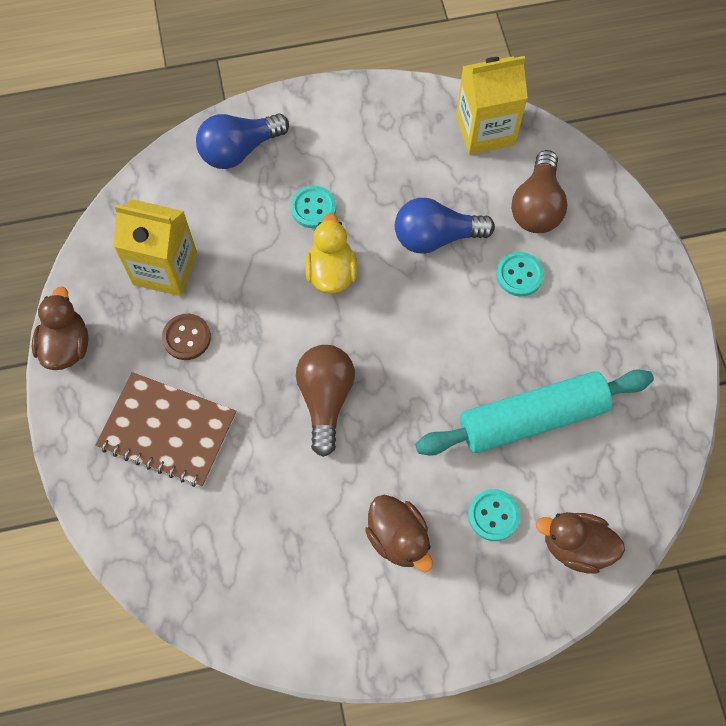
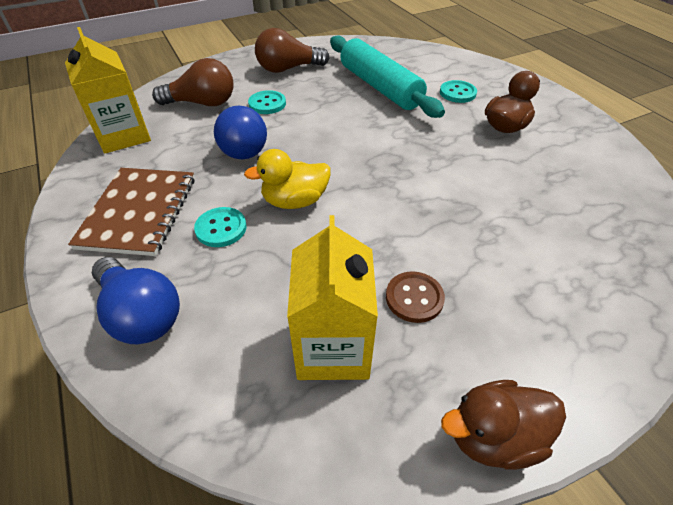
camera: 105 degrees left, 20 degrees down
brown notebook [95,372,237,487] -> brown notebook moved to [68,168,195,256]
brown light bulb [296,345,355,457] -> brown light bulb moved to [255,28,329,73]
brown duck [536,512,625,574] -> none

